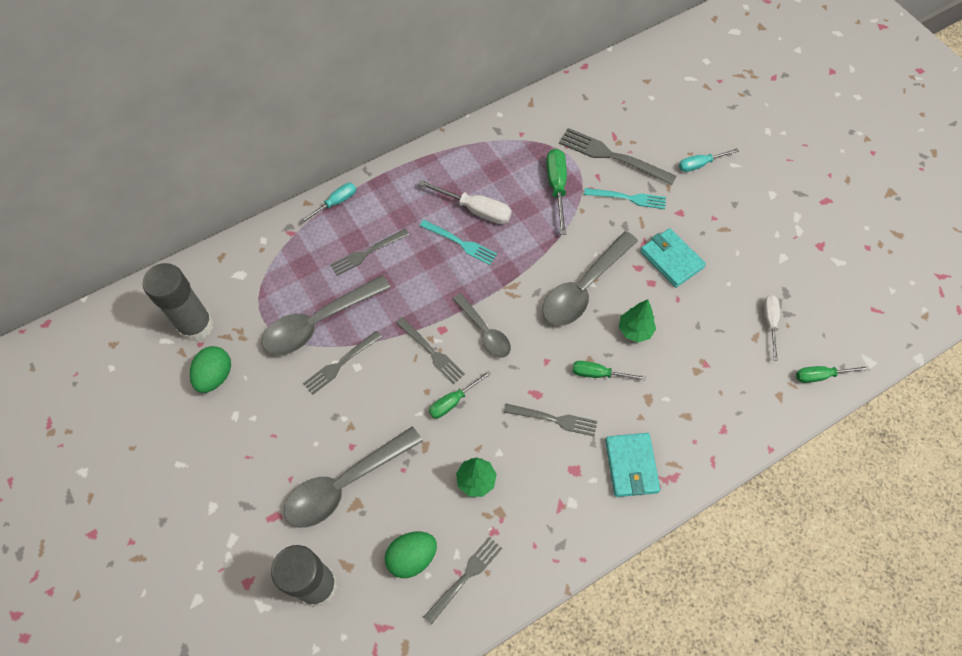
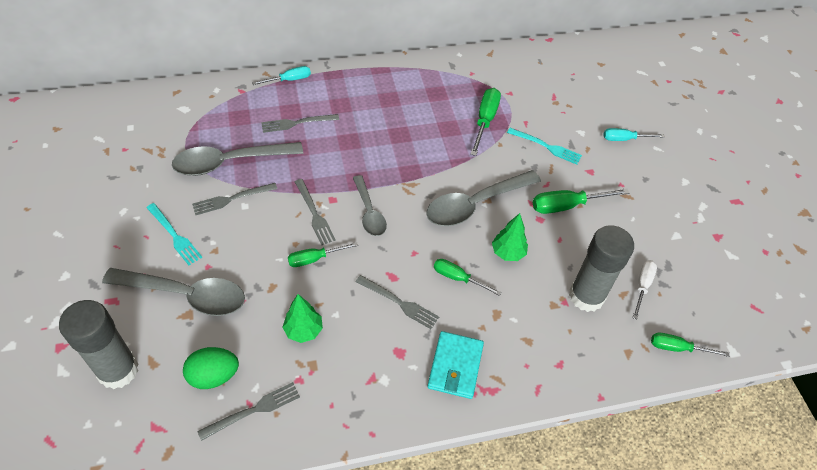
camera: 15 degrees right, 10 degrees down
grey glue stick [143,263,214,341] -> grey glue stick moved to [569,225,634,312]
green egg [190,346,231,393] -> none
grey spoon [284,427,423,528] -> grey spoon turned 150 degrees counterclockwise [102,268,245,316]
white screwdriver [418,180,512,224] -> none
turquoise fork [420,220,497,265] -> turquoise fork moved to [146,203,202,265]
grey fork [559,128,676,185] -> none
turquoise wallet [640,228,706,288] -> green screwdriver [533,188,629,214]

